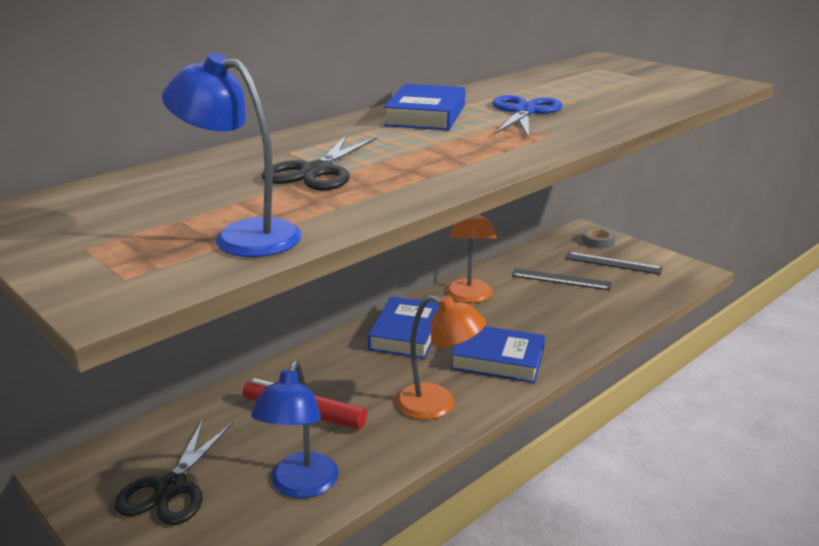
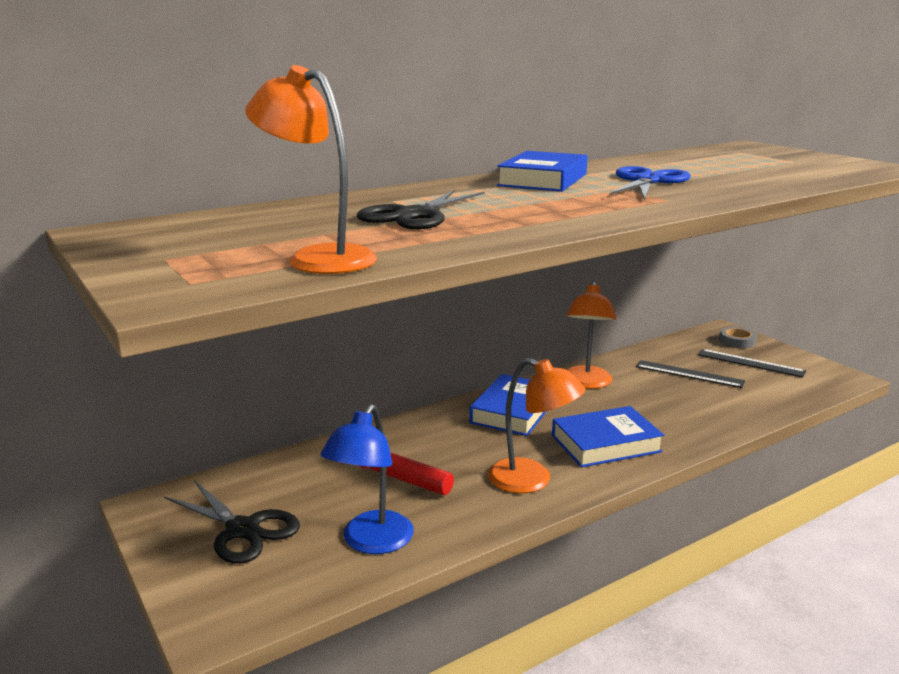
camera: 10 degrees right, 5 degrees down
black scissors [114,419,233,525] -> black scissors turned 75 degrees counterclockwise [164,480,300,564]
blue lamp [162,53,302,257] -> orange lamp [245,65,377,274]
blue book [451,326,545,383] -> blue book turned 45 degrees counterclockwise [552,406,664,468]

